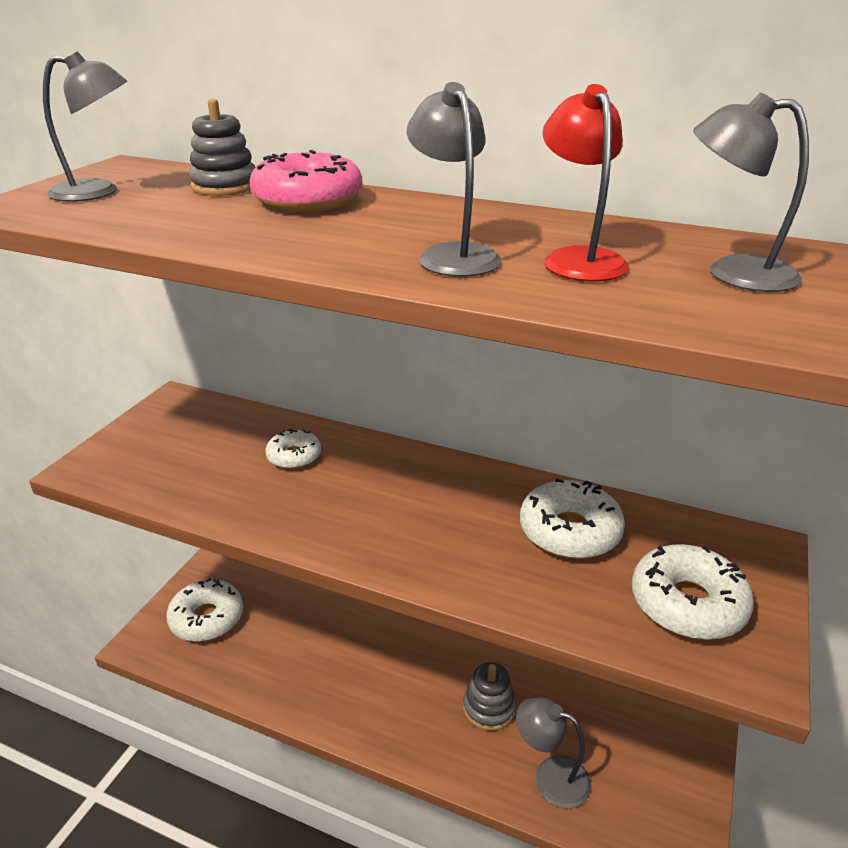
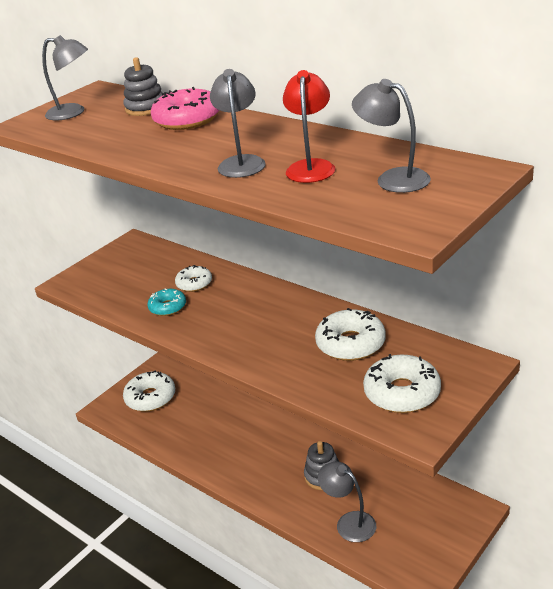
camera: 20 degrees right, 0 degrees up
none -> turquoise donut [147,288,186,316]

